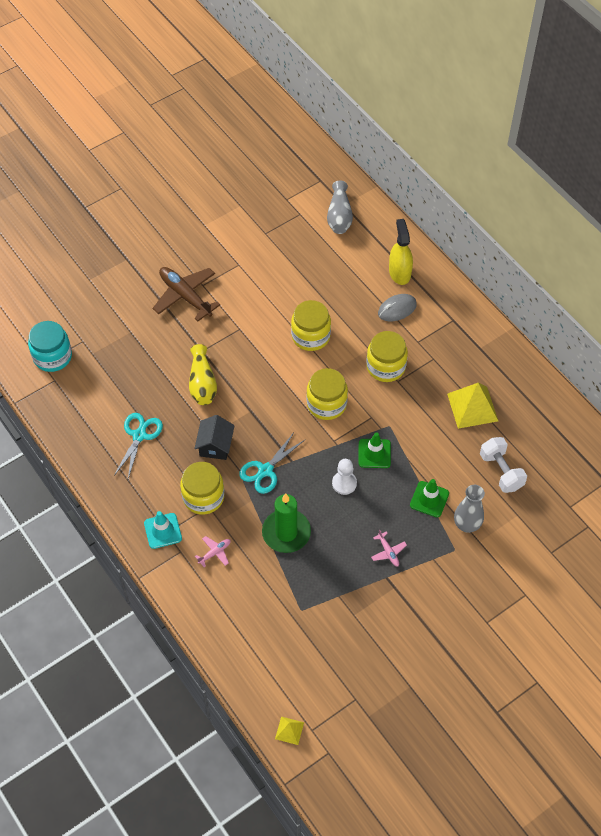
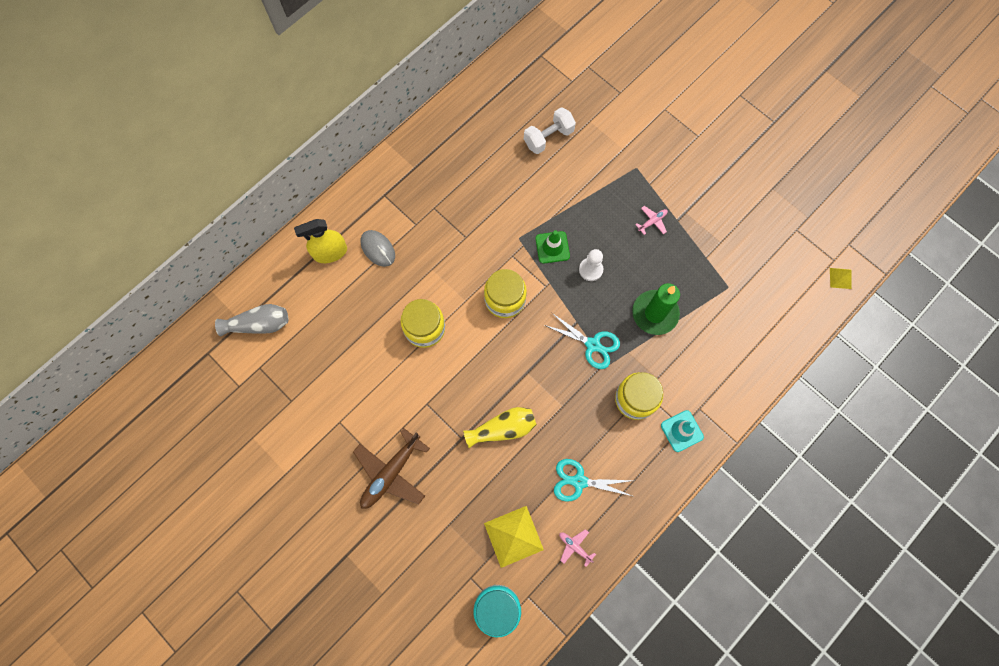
camera: 100 degrees left, 15 degrees up
black house [194,415,235,460] -> none
pink plane [195,536,231,567] -> pink plane moved to [559,529,596,567]
yellow jar [366,331,408,382] -> none
green traffic cone [410,479,449,517] -> none
yellow pyramid [447,383,498,429] -> yellow pyramid moved to [484,506,544,568]
grey vase [454,485,485,533] -> none

